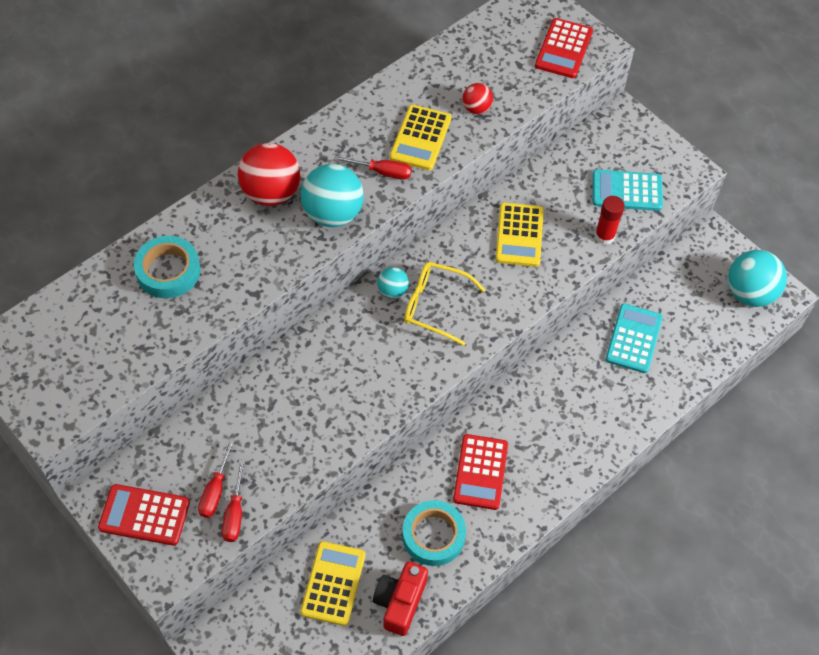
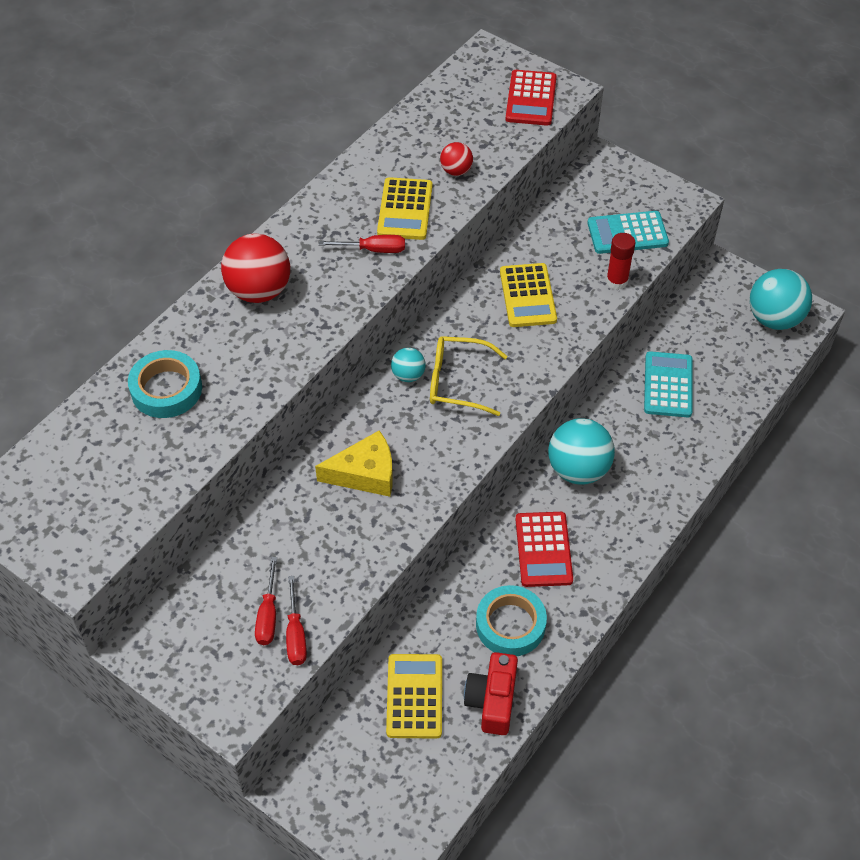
camera: 10 degrees left, 5 degrees down
red calculator [98,484,190,546] -> none
turquoise ball [301,164,364,227] -> turquoise ball moved to [548,418,615,485]
none -> yellow cheese [315,430,393,497]

